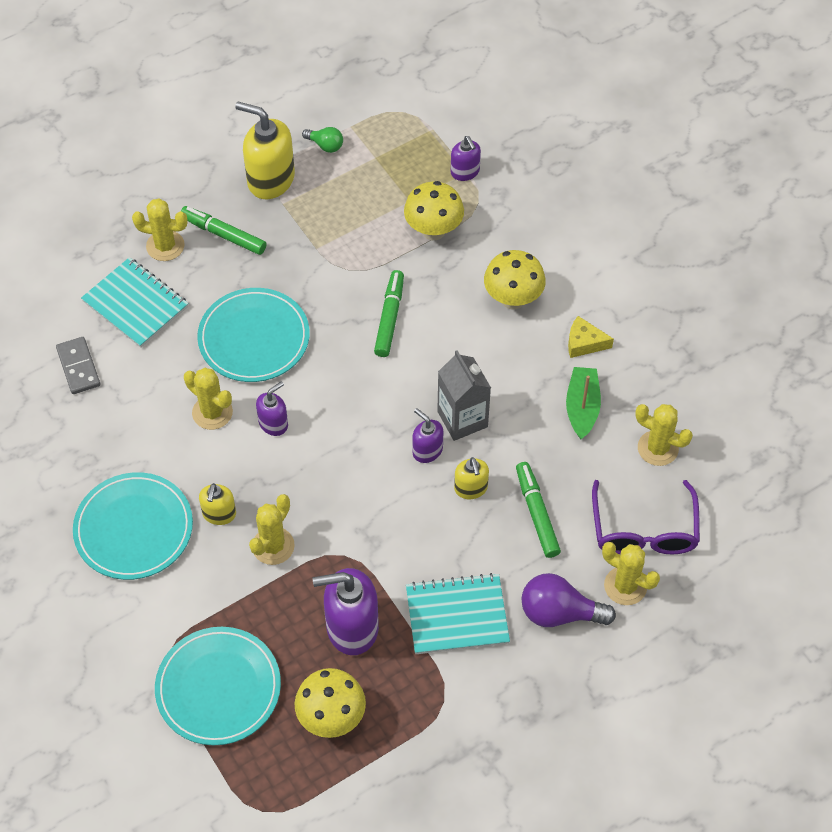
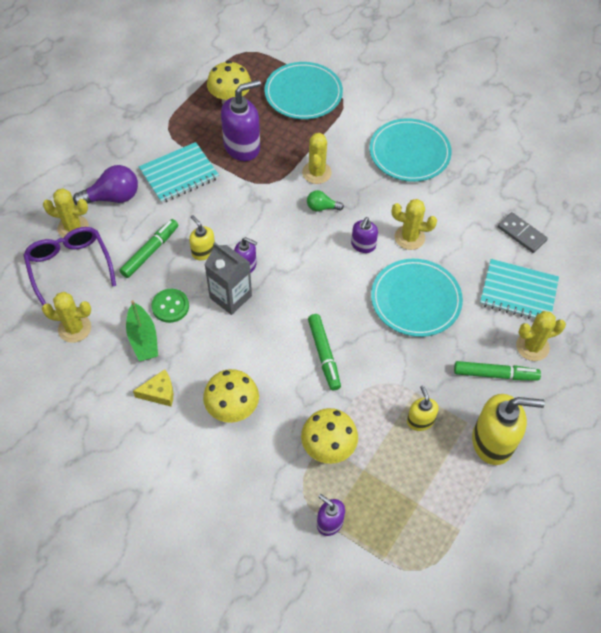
camera: 155 degrees right, 0 degrees up
yellow soap dispenser [199,483,236,525] -> yellow soap dispenser moved to [407,385,439,431]
green light bulb [302,127,343,153] -> green light bulb moved to [307,190,344,211]
green marker [516,462,561,558] -> green marker turned 105 degrees counterclockwise [119,219,178,278]
none -> green button [152,289,189,323]

